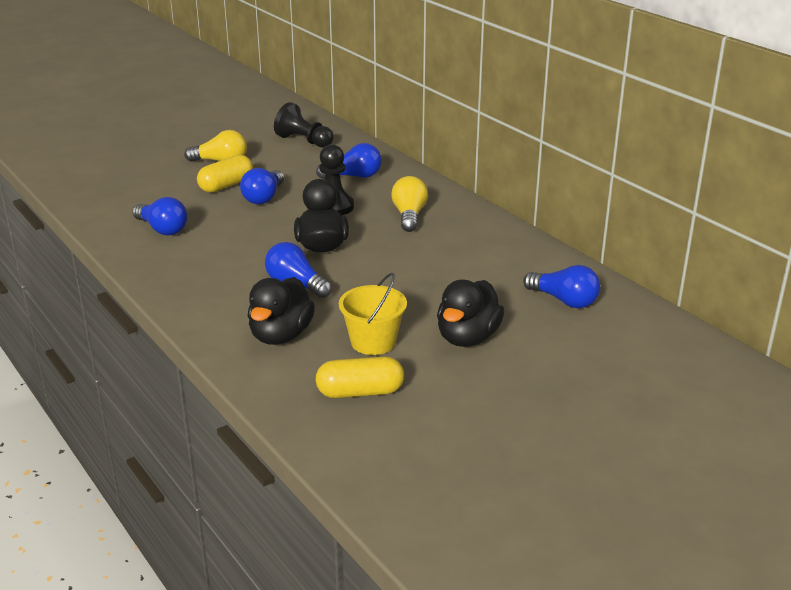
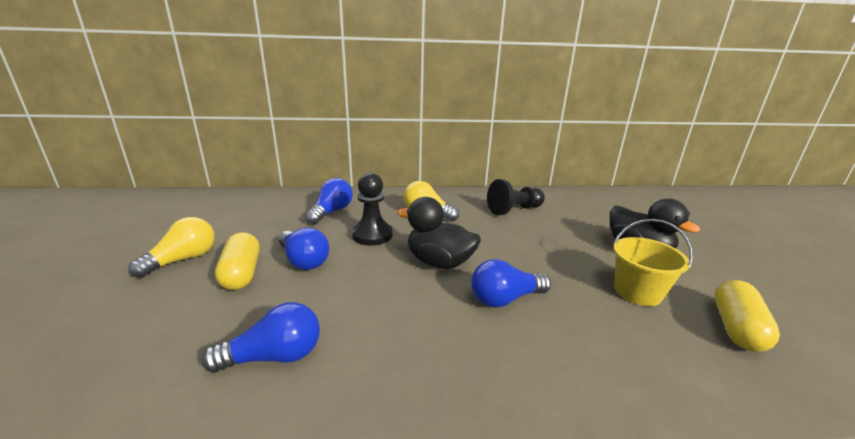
camera: 60 degrees left, 5 degrees down
black duck [248,277,315,345] -> none
black pawn [274,102,334,148] -> black pawn moved to [487,179,545,215]
blue light bulb [523,265,600,308] -> none

